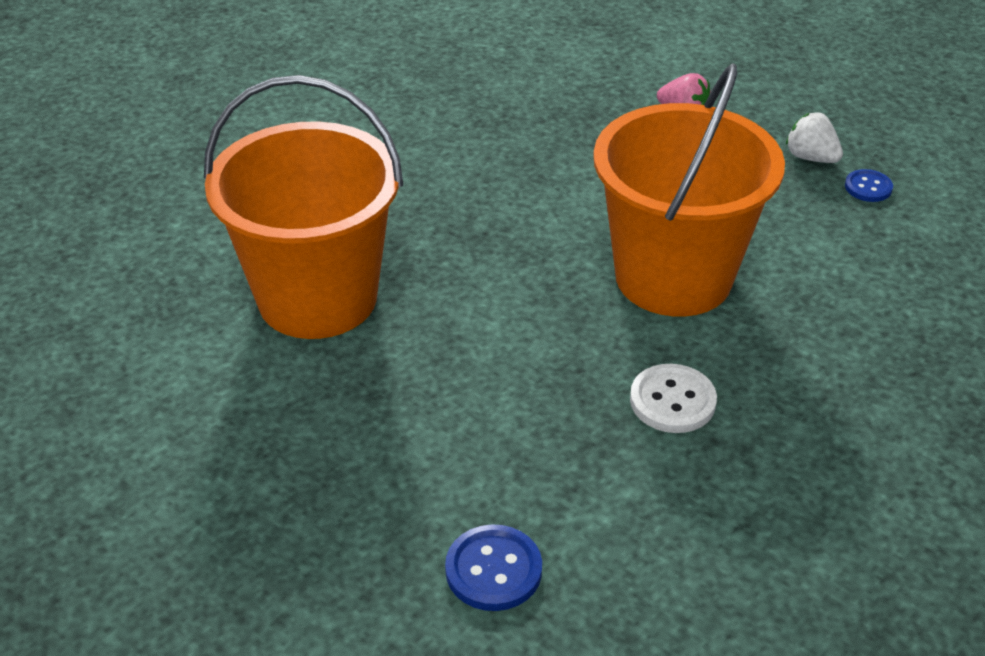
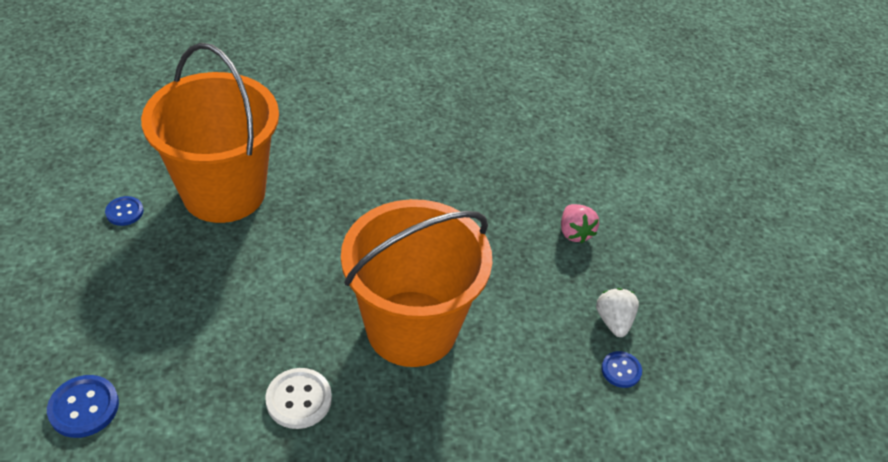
camera: 40 degrees right, 5 degrees up
none -> blue button [105,196,143,226]

